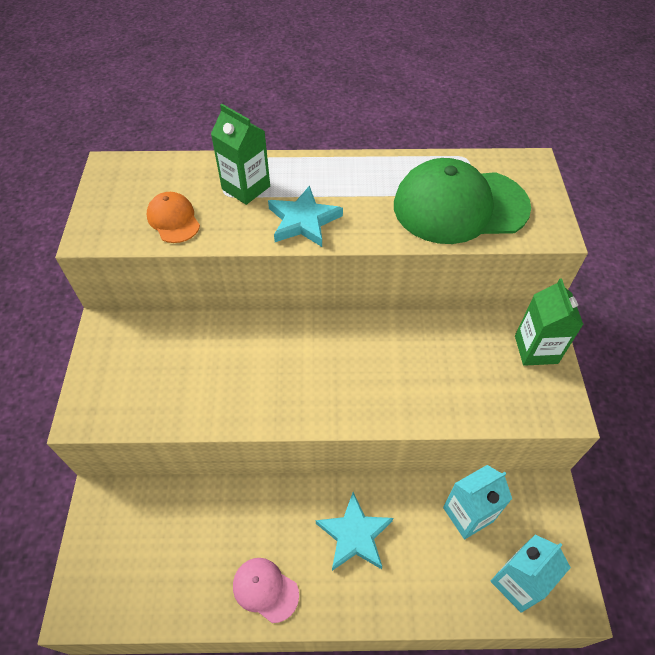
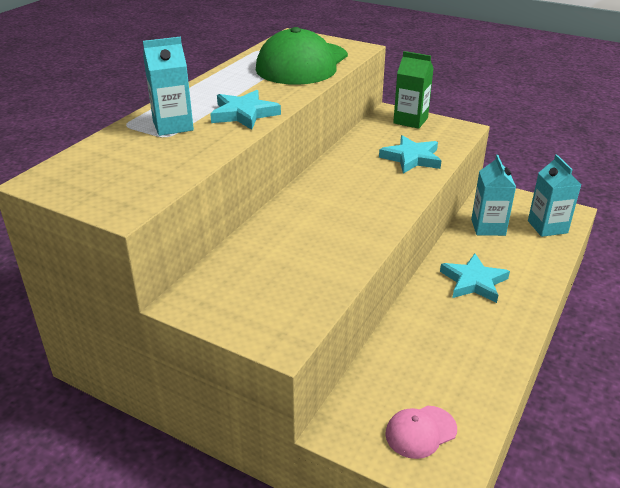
camera: 60 degrees left, 20 degrees down
orange cap [147,192,200,243] -> none
green carton [211,104,270,205] -> turquoise carton [143,37,194,136]
pink cap [233,558,299,623] -> pink cap moved to [385,405,457,459]
none -> turquoise star [379,135,442,174]

